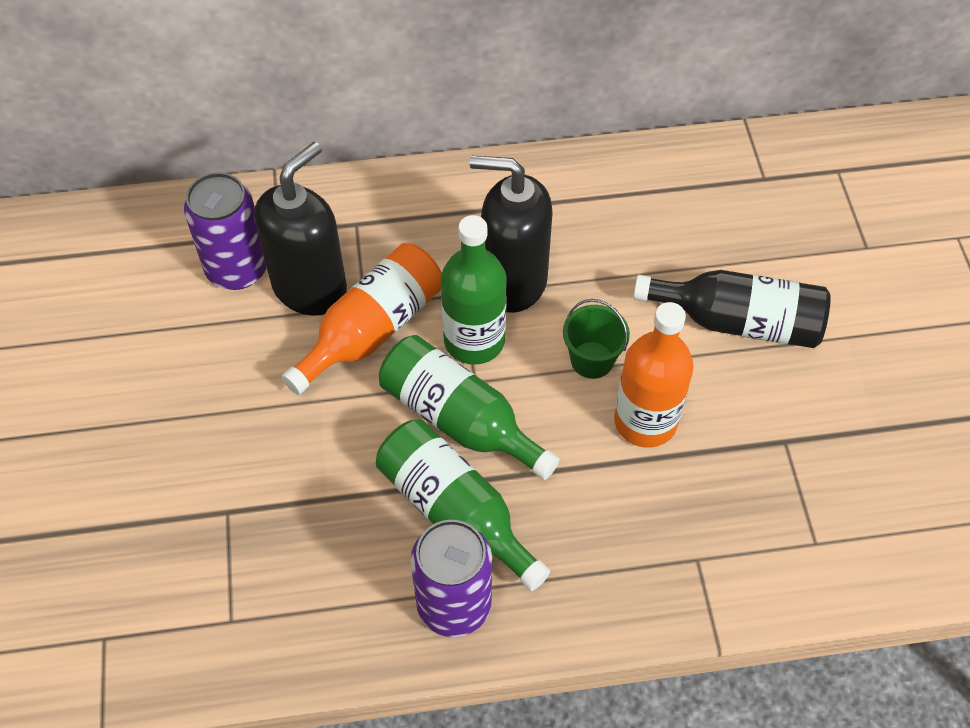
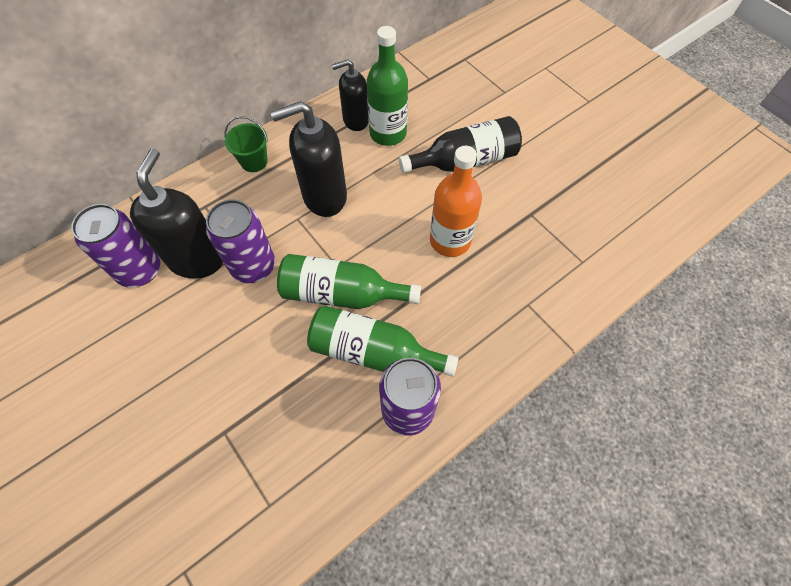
camera: 30 degrees left, 5 degrees up
orange bottle [282,243,442,395] -> purple can [206,199,275,283]
green bottle [441,215,507,365] -> green bottle moved to [367,26,408,146]
green bucket [563,299,630,379] -> green bucket moved to [224,116,268,172]
none -> black soap dispenser [332,59,369,131]

